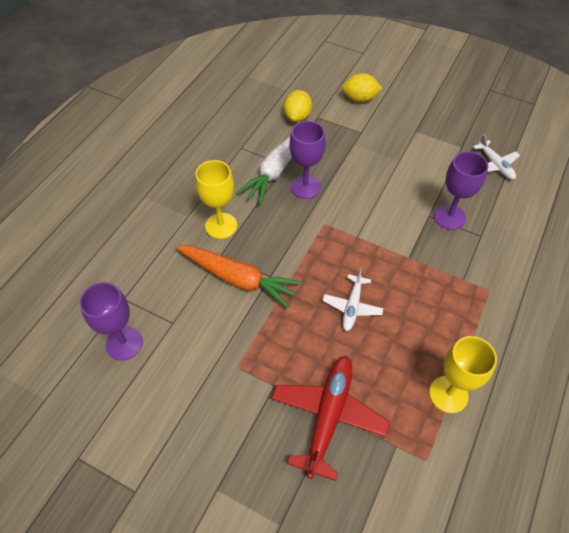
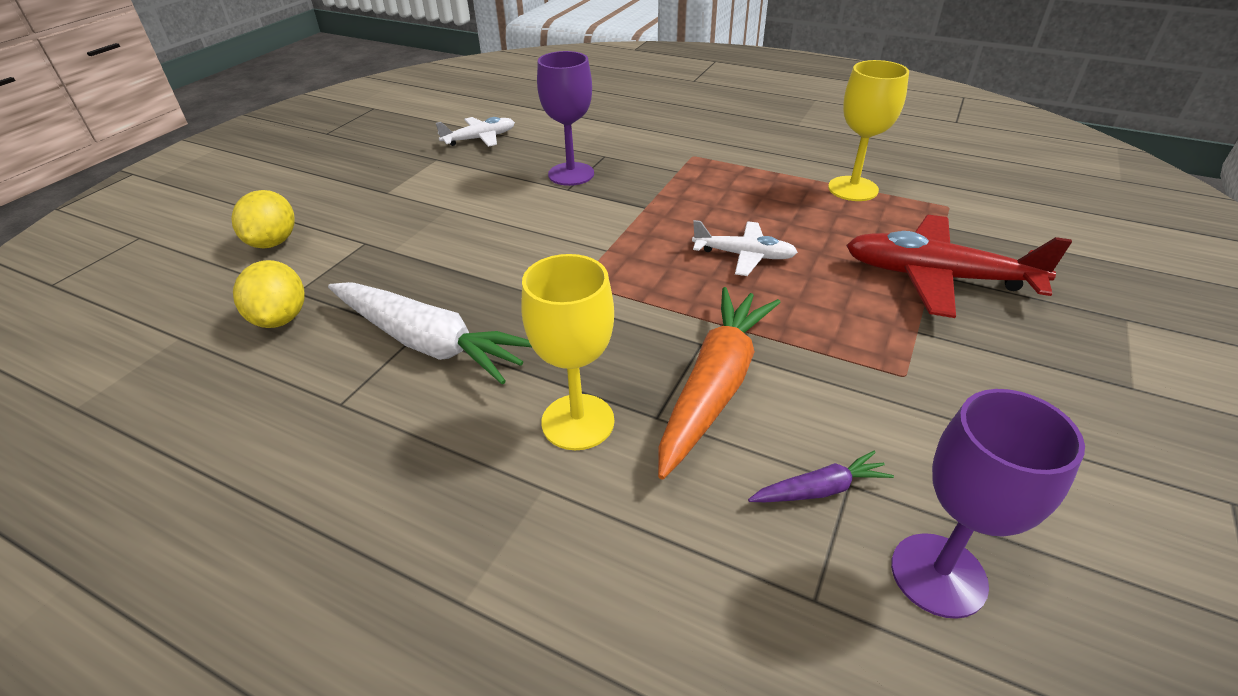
camera: 90 degrees left, 15 degrees down
yellow lemon [283,90,312,122] -> yellow lemon turned 60 degrees clockwise [233,260,305,328]
purple goblet [289,121,326,199] -> none
none -> purple carrot [748,451,894,502]

